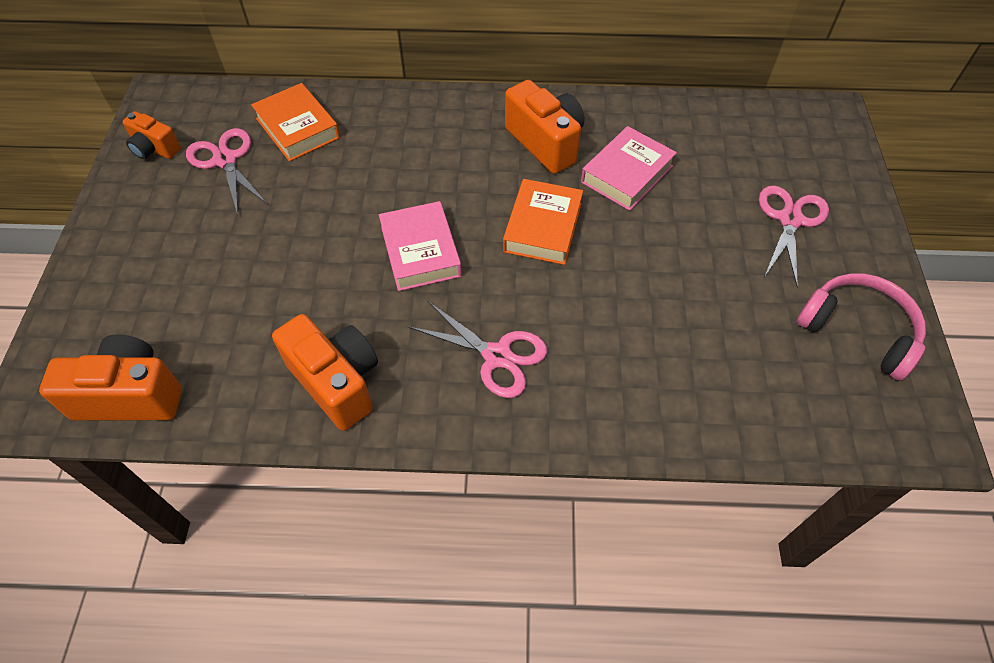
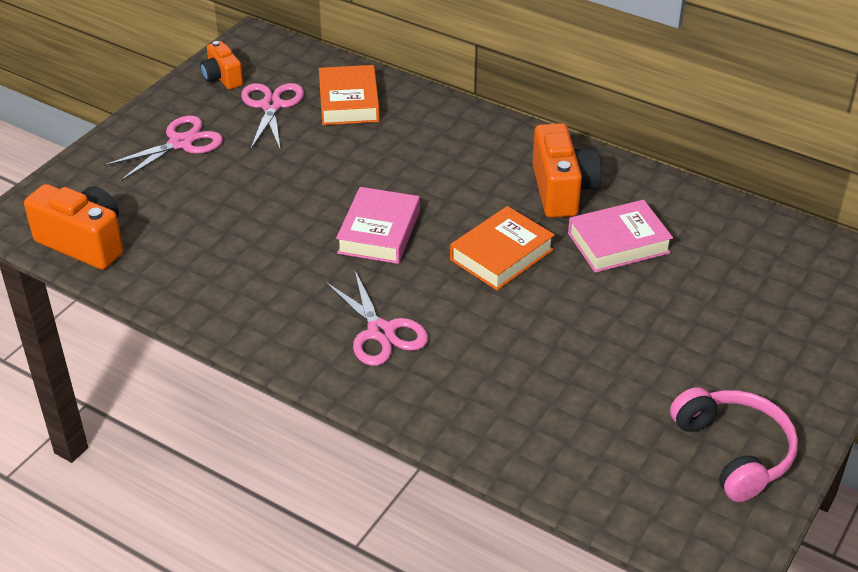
camera: 30 degrees right, 15 degrees down
orange camera [272,314,378,431] -> none
pink scissors [759,185,829,287] -> pink scissors moved to [104,115,223,182]

